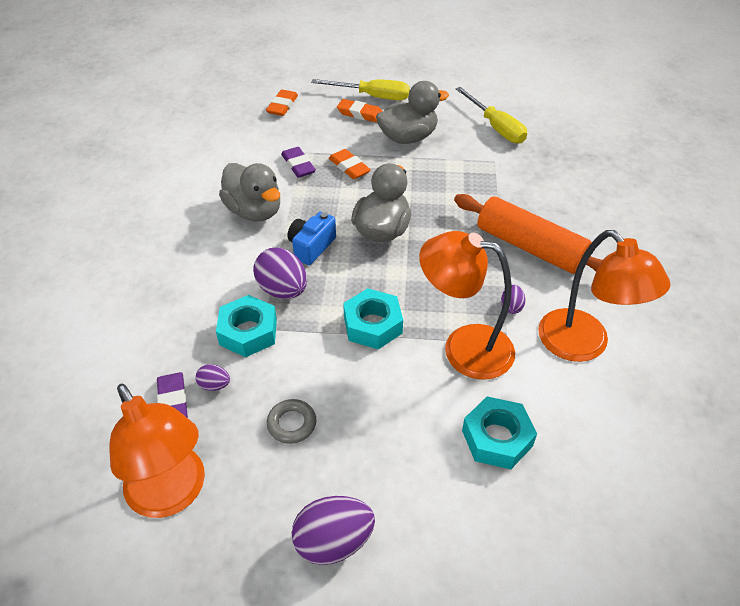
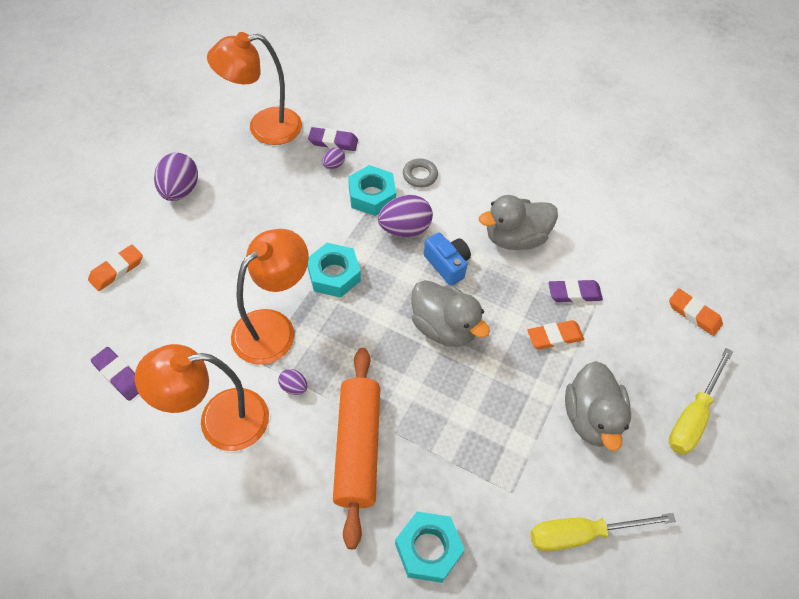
camera: 110 degrees right, 10 degrees up
grey ring [267,399,316,444] -> grey ring moved to [403,159,438,188]
orange eraser [337,99,383,123] -> orange eraser moved to [88,245,143,291]
orange rolling pin [454,194,602,274] -> orange rolling pin turned 60 degrees counterclockwise [333,348,380,549]
turquoise nut [462,396,537,469] -> turquoise nut moved to [395,511,465,583]
none -> purple eraser [91,347,139,401]

